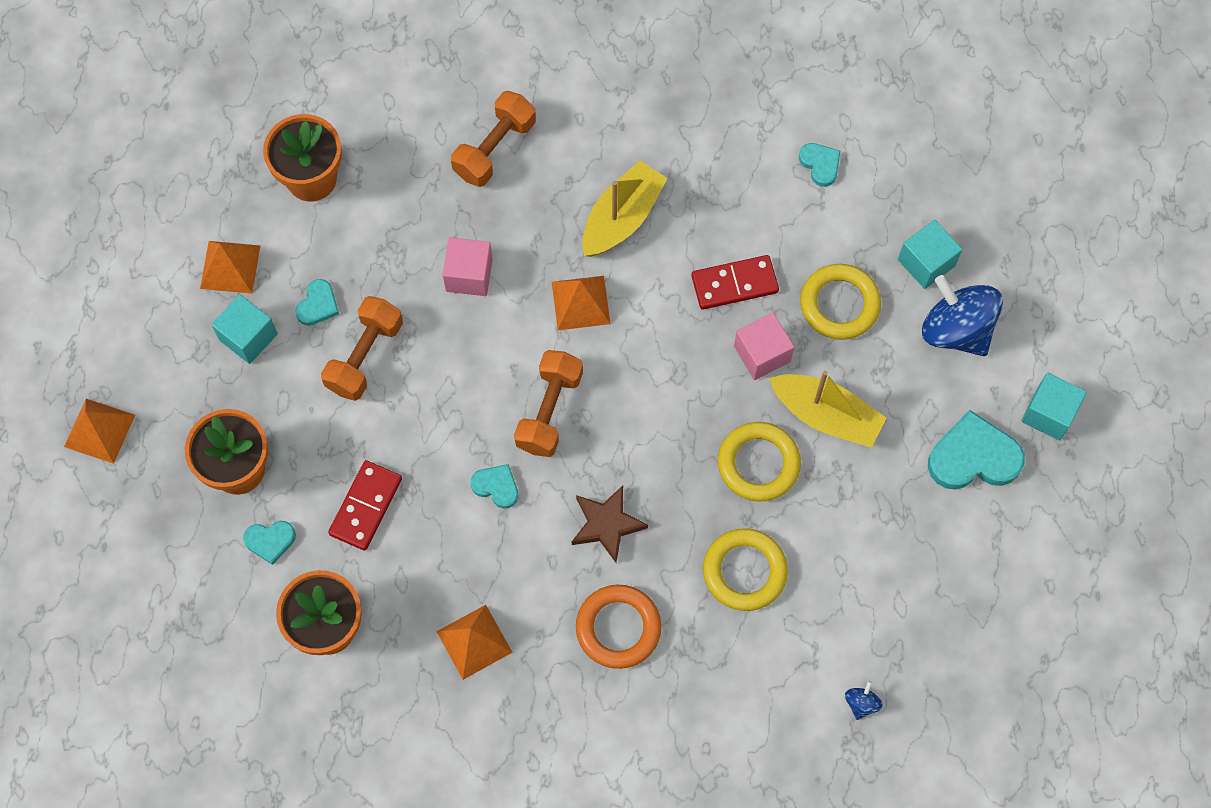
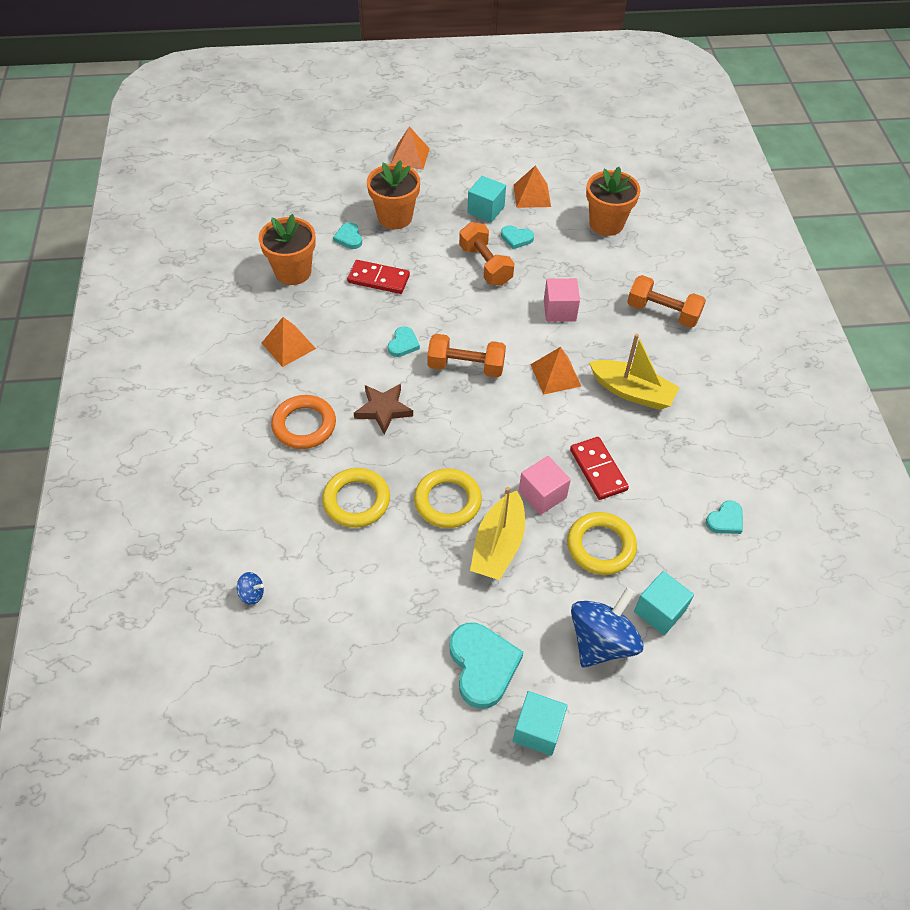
camera: 80 degrees right, 15 degrees down
orange dumbbell [321,296,403,401] -> orange dumbbell turned 45 degrees clockwise [459,222,514,286]

